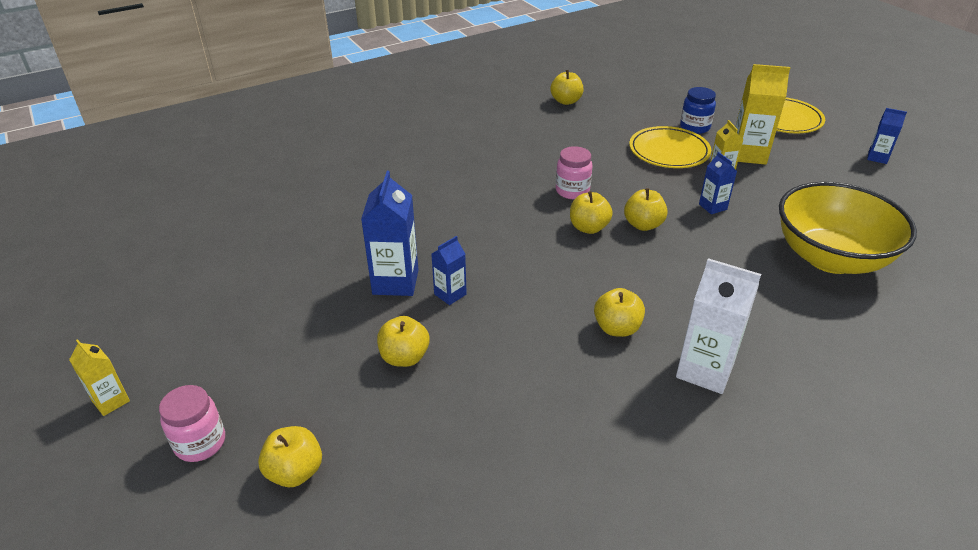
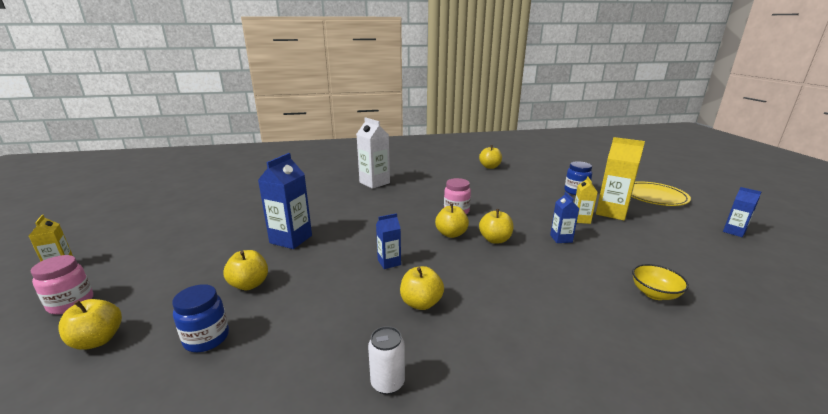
camera: 20 degrees right, 15 degrees down
blue carton [431,236,467,305] -> blue carton moved to [376,213,401,269]
yellow plate [629,126,711,168] -> none
white carton [676,258,761,394] -> white carton moved to [357,117,390,189]
yellow bowl [779,182,917,274] -> yellow bowl [632,264,689,300], size x0.42
none -> blue jar [172,284,229,352]
none -> white can [368,326,405,395]

